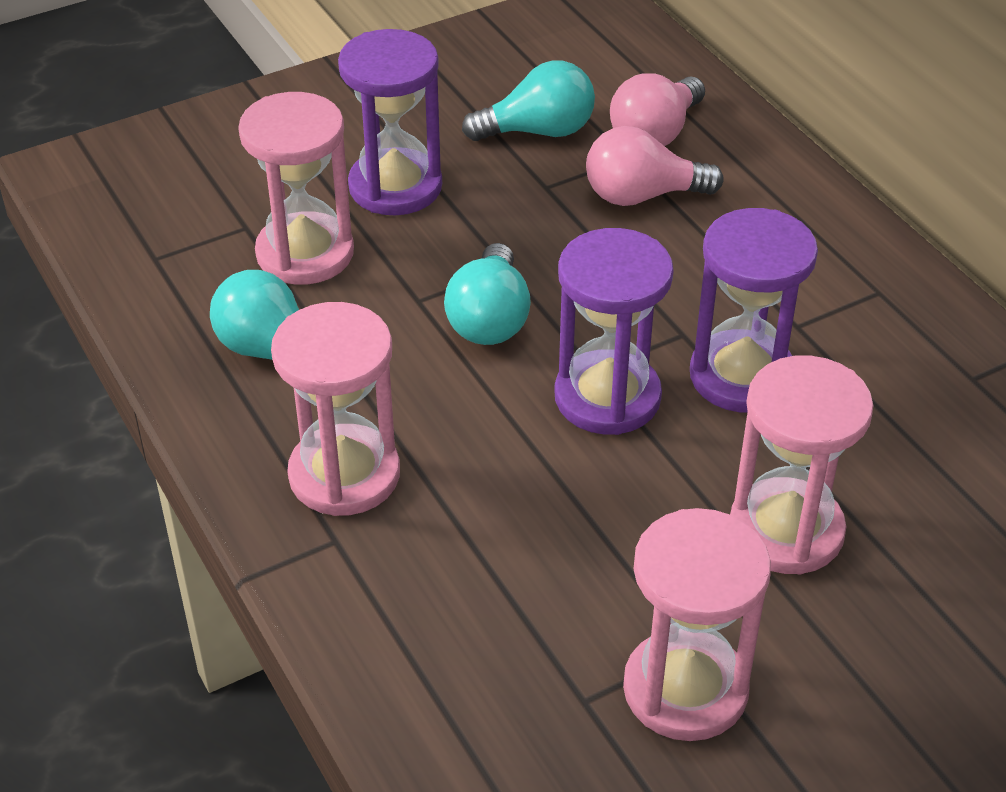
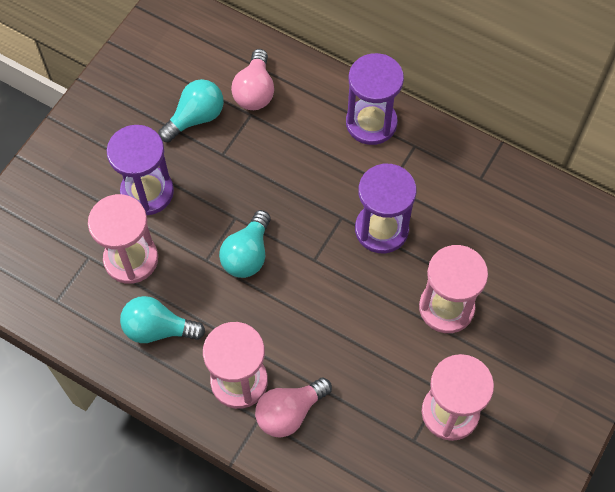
camera: 30 degrees left, 20 degrees up
turquoise light bulb [444,243,531,345] -> turquoise light bulb turned 45 degrees clockwise [219,210,271,278]
purple hourglass [554,228,674,435] -> purple hourglass moved to [346,53,404,145]
pink light bulb [586,126,723,206] -> pink light bulb moved to [255,378,332,438]

